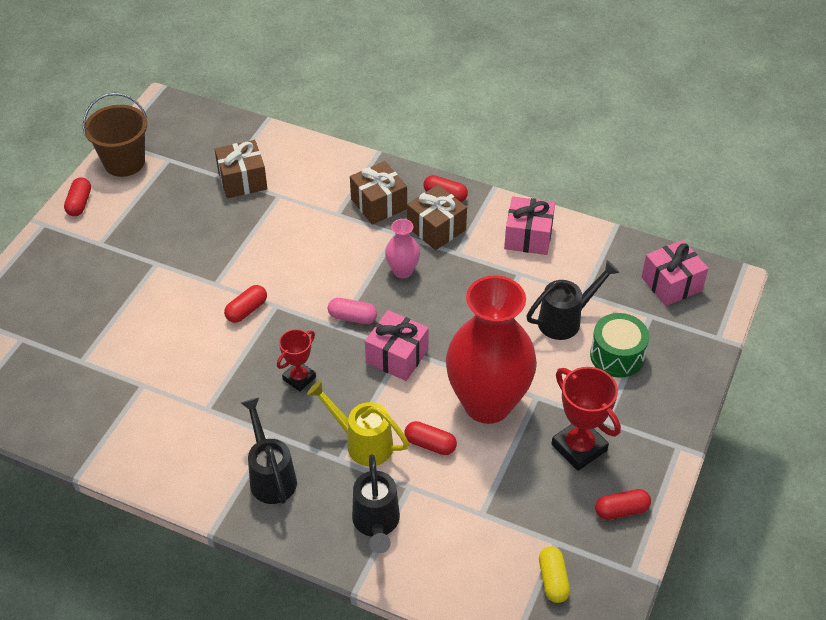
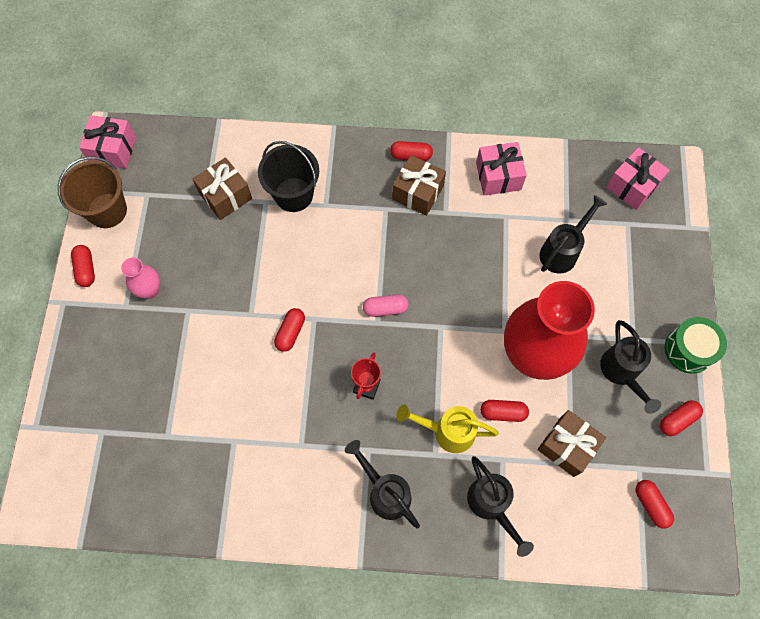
camera: 20 degrees left, 20 degrees up
brown gift [350,161,407,225] -> brown gift moved to [537,410,606,477]
pink gift [365,310,429,381] -> pink gift moved to [79,115,136,169]
pink vase [385,219,420,279] -> pink vase moved to [121,257,160,299]
yellow capsule [539,546,570,603] -> red capsule [635,480,674,529]
red trophy [551,367,621,471] -> black watering can [600,320,661,414]
green drum [590,313,649,378] -> green drum moved to [665,317,727,374]
none -> black bucket [258,141,319,212]

